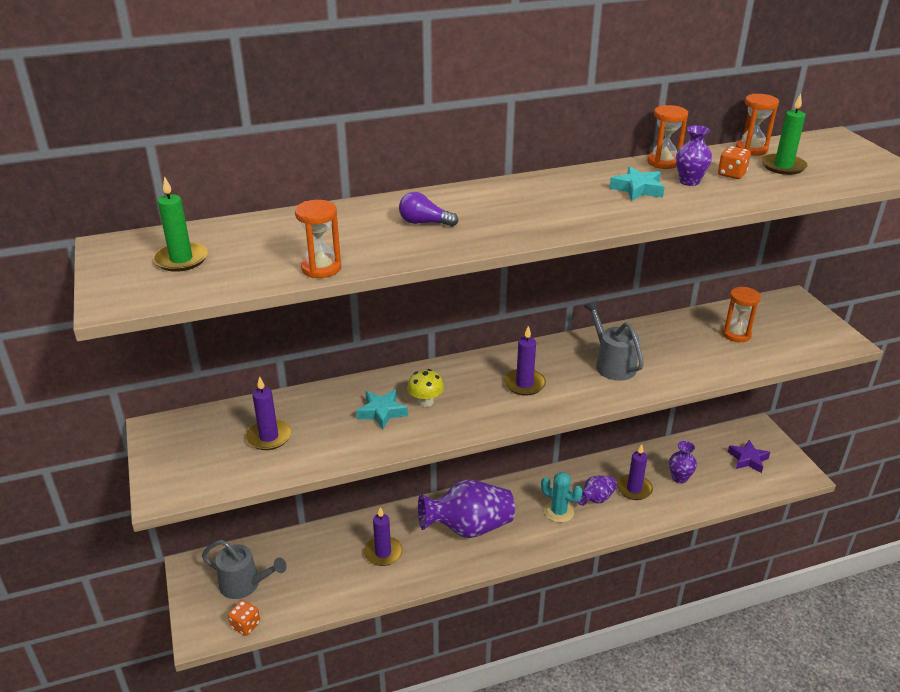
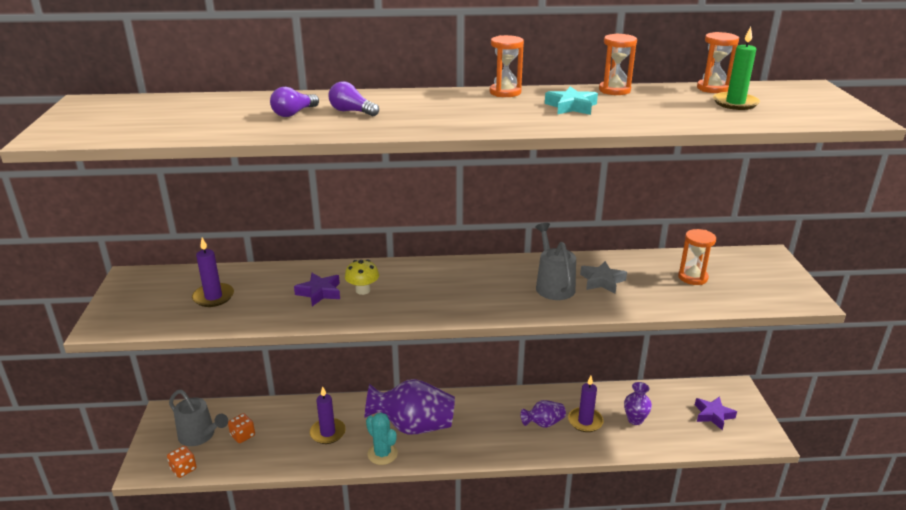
camera: 15 degrees right, 5 degrees down
green candle [153,176,208,272] -> none
orange hourglass [295,200,341,278] -> orange hourglass moved to [490,35,524,97]
turquoise star [356,390,408,429] -> purple star [294,273,340,306]
purple candle [504,326,546,396] -> none
turquoise cactus [541,472,583,523] -> turquoise cactus moved to [366,413,398,465]
purple vase [676,125,712,186] -> none
orange dice [718,146,751,179] -> orange dice moved to [228,413,255,443]
none -> purple light bulb [270,87,319,117]
none -> grey star [580,261,627,293]

